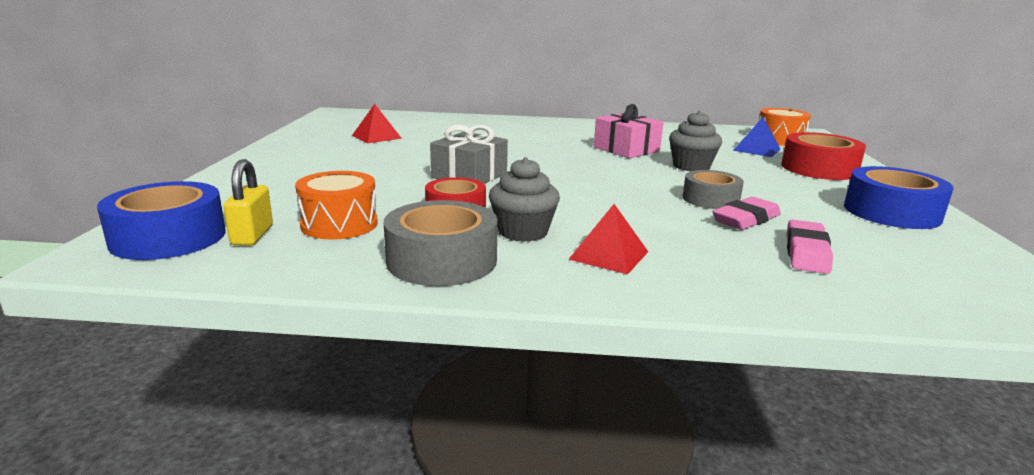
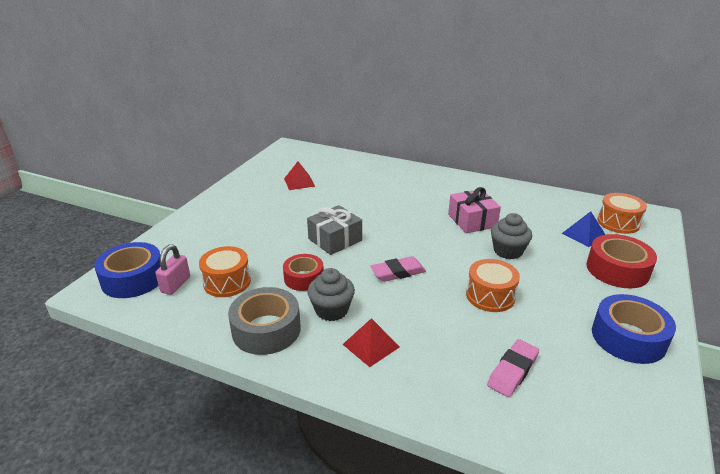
camera: 20 degrees right, 10 degrees up
yellow padlock [223,159,273,246] -> pink padlock [155,244,190,295]
grey tape [682,170,744,209] -> orange drum [466,259,520,312]
pink eraser [712,197,781,230] -> pink eraser moved to [370,256,426,282]

